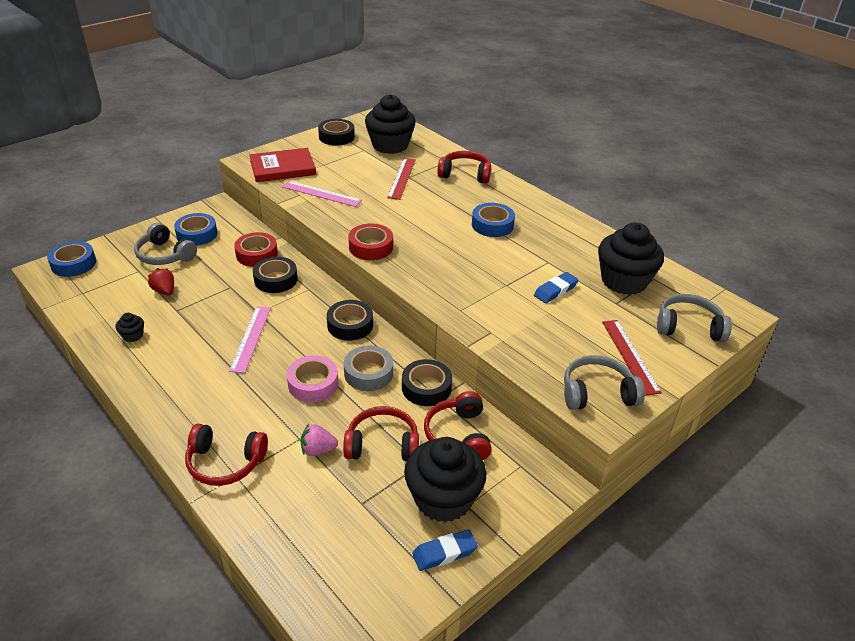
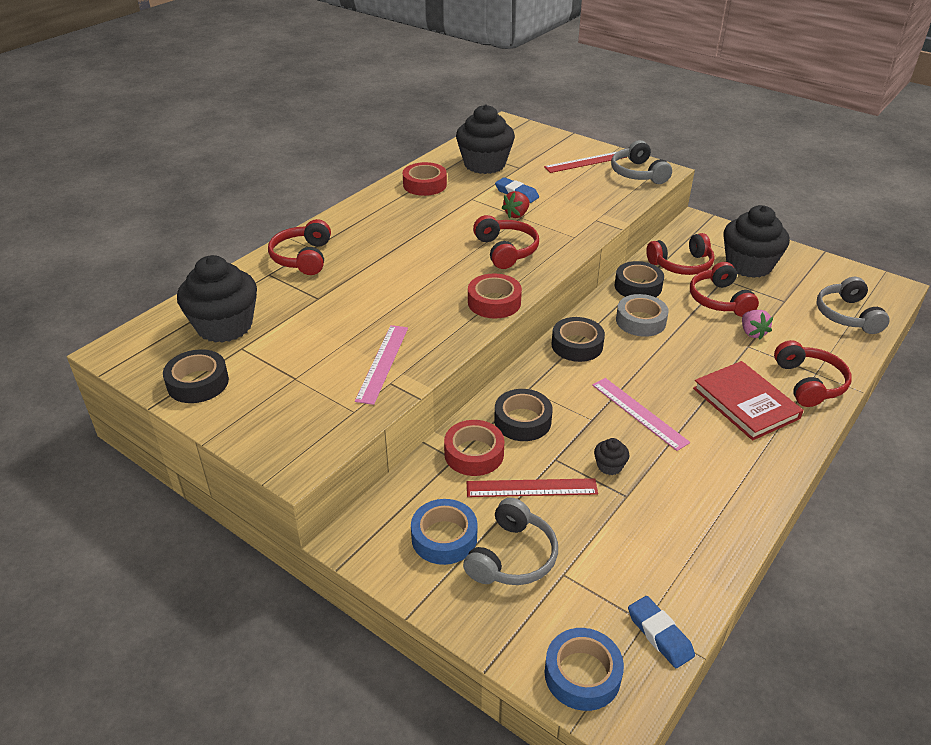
camera: 100 degrees left, 0 degrees up
black cupcake [115,313,144,342] -> black cupcake moved to [594,438,630,475]
red strawberry [147,268,174,295] -> red strawberry moved to [502,191,530,218]
pink ruler [229,306,271,373] -> pink ruler turned 60 degrees clockwise [592,378,690,451]
red book [250,148,316,182] -> red book moved to [693,361,804,440]
pink tape [287,355,338,402] -> none
red ruler [387,158,416,200] -> red ruler moved to [467,478,598,497]
blue eraser [412,529,478,571] -> blue eraser moved to [628,596,695,668]
blue tape [472,203,515,237] -> none
grey headphones [657,294,732,342] -> grey headphones moved to [816,277,890,334]
none -> red tape [403,162,447,196]
none -> red headphones [473,215,539,269]

